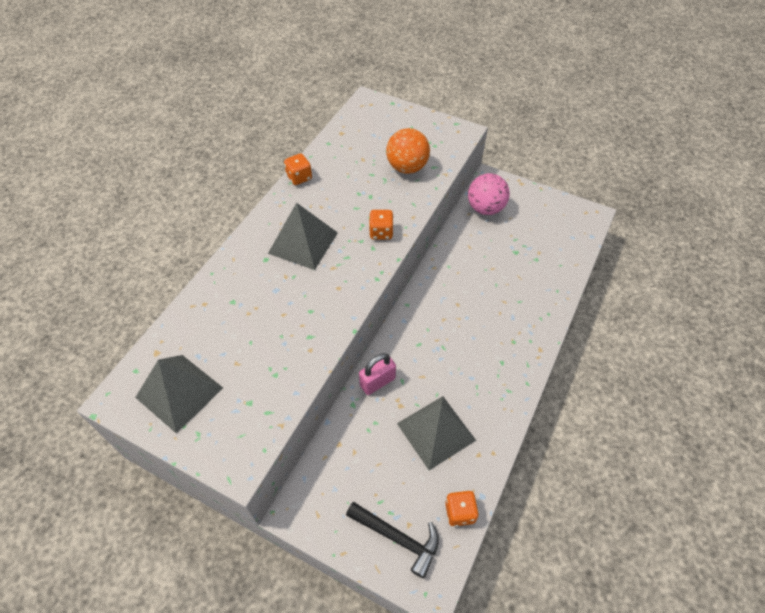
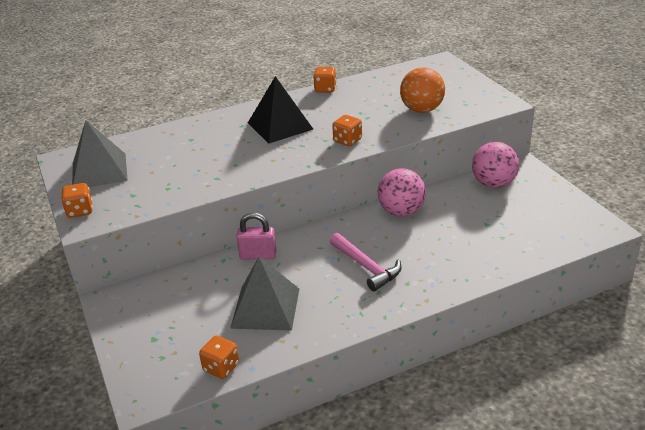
camera: 40 degrees right, 20 degrees down
grey pyramid [268,203,338,270] -> black pyramid [248,76,313,144]
black hammer [346,502,439,579] -> none
none -> orange dice [61,183,93,218]
none -> pink hammer [330,233,402,291]
none -> pink ball [378,168,426,216]

